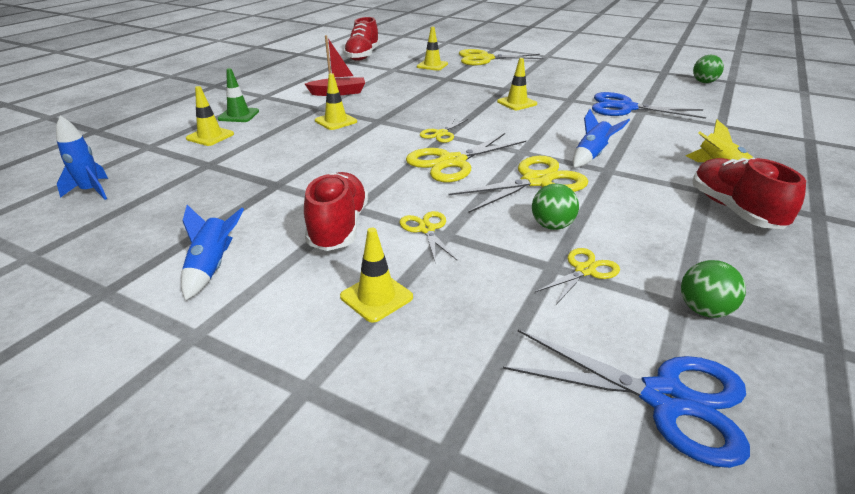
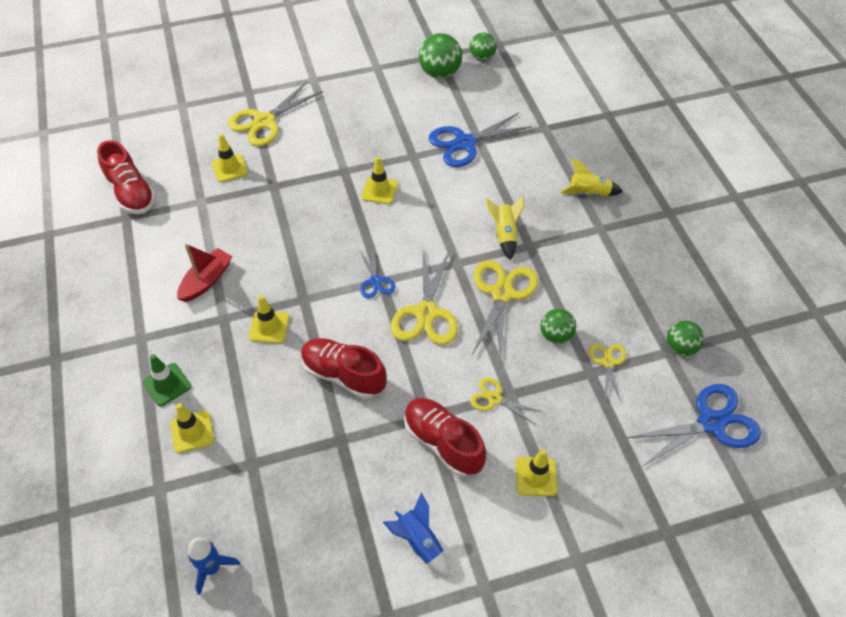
camera: 45 degrees left, 20 degrees up
yellow scissors [420,118,468,143] -> blue scissors [359,247,395,299]
blue rocket [573,109,630,167] -> yellow rocket [486,196,524,261]
red shoe [692,157,806,229] -> red shoe moved to [301,338,387,399]
none -> green ball [419,33,462,79]

